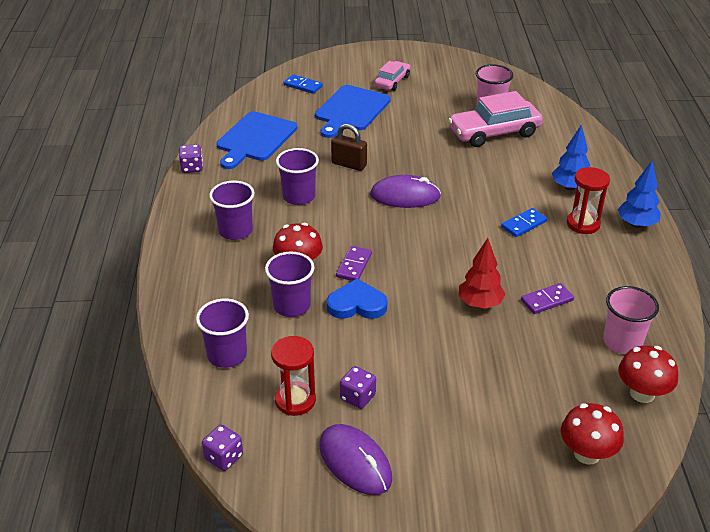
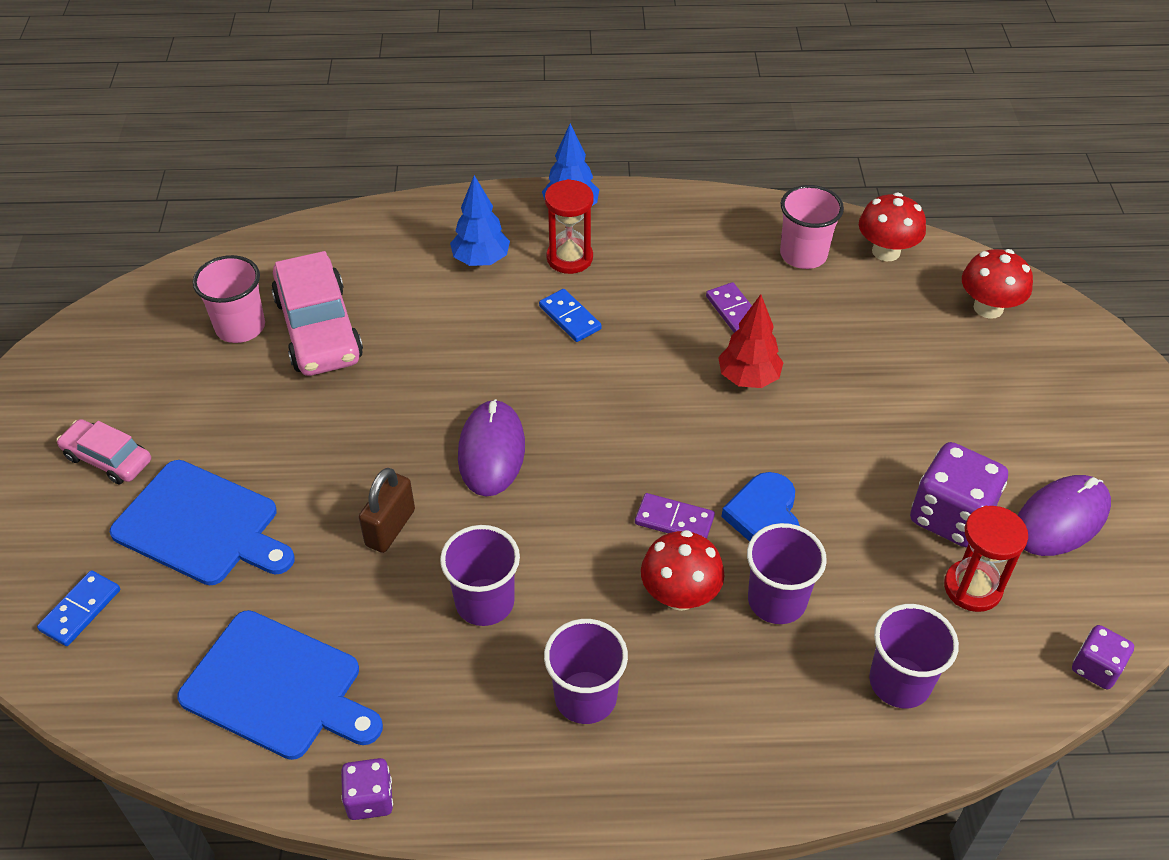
camera: 90 degrees left, 10 degrees up
purple dice [340,366,376,409] -> purple dice [910,442,1008,548], size x1.80

